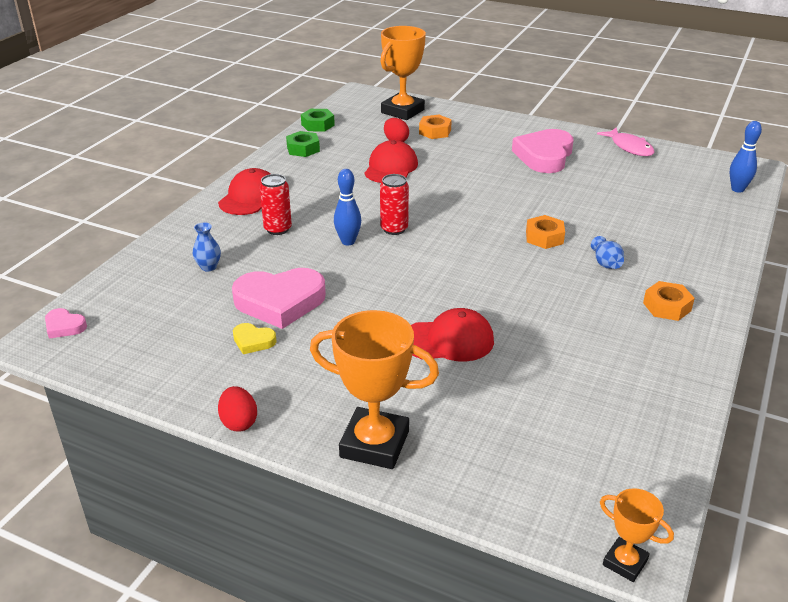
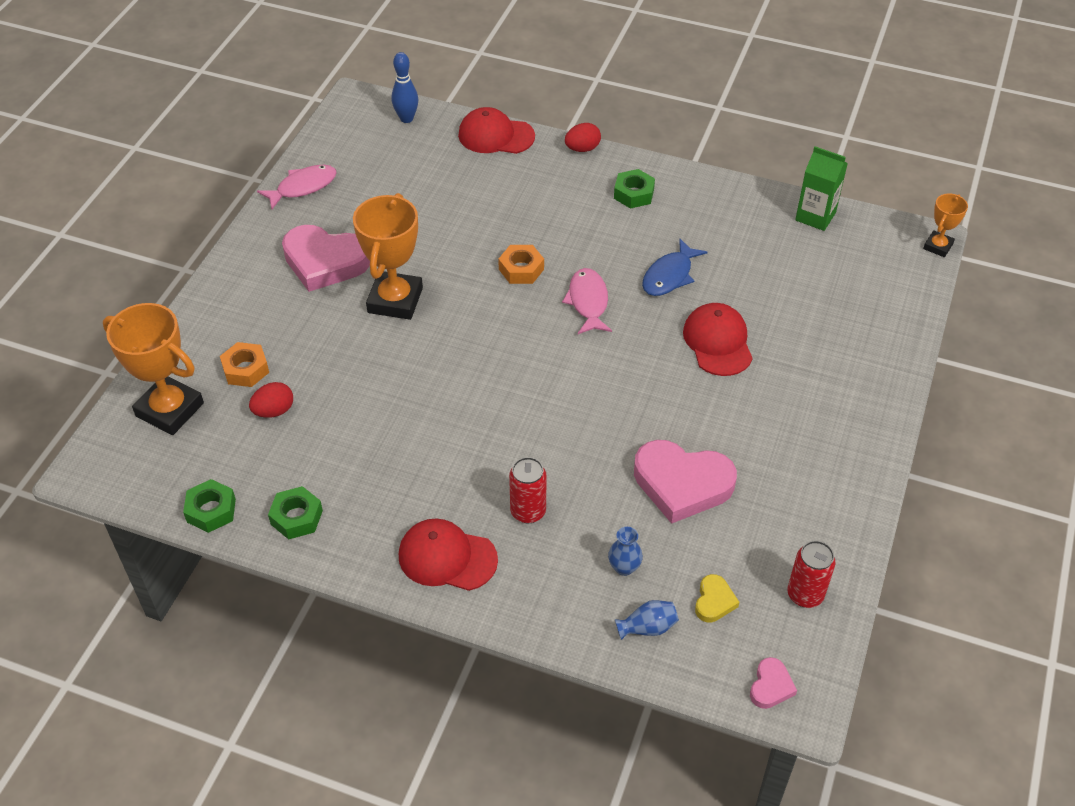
camera: 95 degrees left, 15 degrees up
red egg [218,386,257,432] -> red egg moved to [565,123,601,152]
pink heart [232,268,326,329] -> pink heart turned 120 degrees clockwise [634,440,737,524]
yellow heart [233,323,277,354] -> yellow heart moved to [695,574,739,623]
orange trophy [310,310,439,469] -> orange trophy moved to [353,193,423,320]
blue bowling pin [334,169,361,245] -> none
red cap [364,140,418,183] -> red cap moved to [458,107,535,154]
red can [380,174,409,235] -> red can moved to [787,541,836,608]
blue vase [591,236,624,269] -> blue vase moved to [615,600,679,640]
orange nut [643,281,695,321] -> green nut [614,169,655,209]
none -> pink fish [562,268,612,334]
none -> blue fish [642,239,707,296]
none -> green carton [795,146,848,231]

